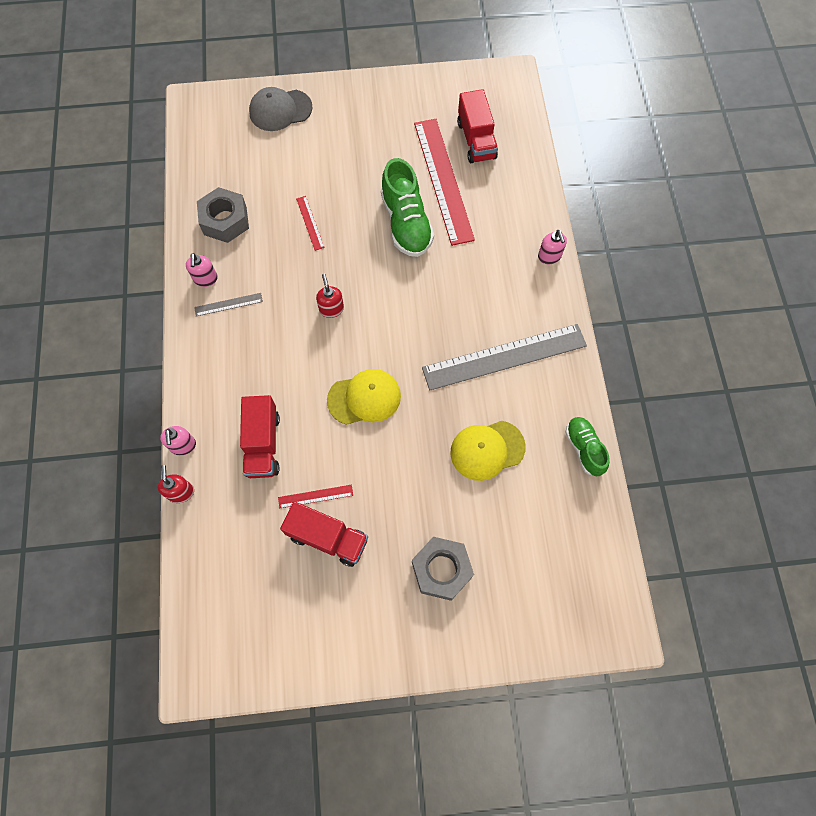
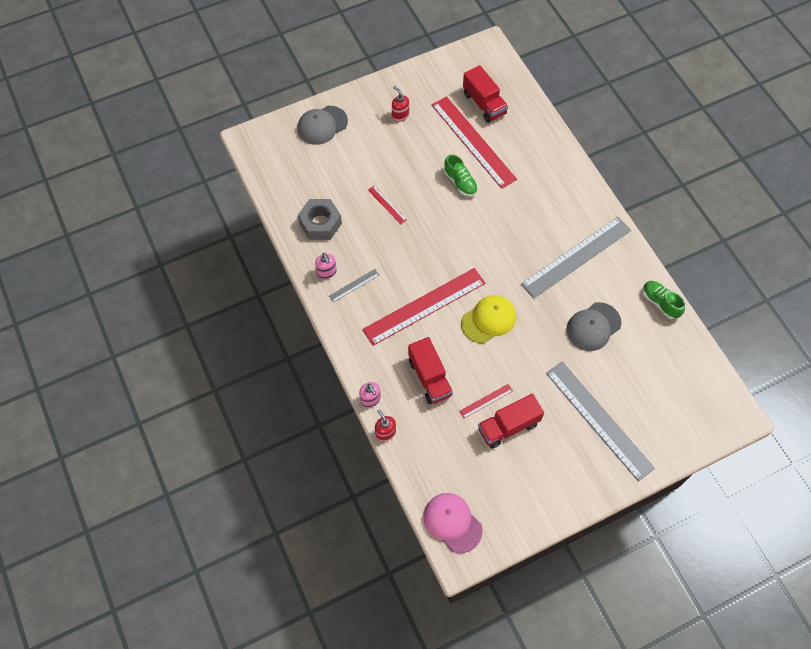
camera: 20 degrees left, 5 degrees down
red truck [280,501,368,567] -> red truck turned 150 degrees clockwise [478,394,544,449]
red soap dispenser [316,274,344,318] -> red soap dispenser moved to [392,86,409,122]
green shoe [381,158,434,257] -> green shoe [444,154,478,197], size x0.61
grey nut [412,537,474,601] -> grey ruler [546,362,655,481]
yellow cap [450,421,526,481] -> grey cap [567,302,621,351]
pink soap dispenser [538,230,567,264] -> none
none -> red ruler [362,268,485,346]
none -> pink cap [423,493,483,553]

